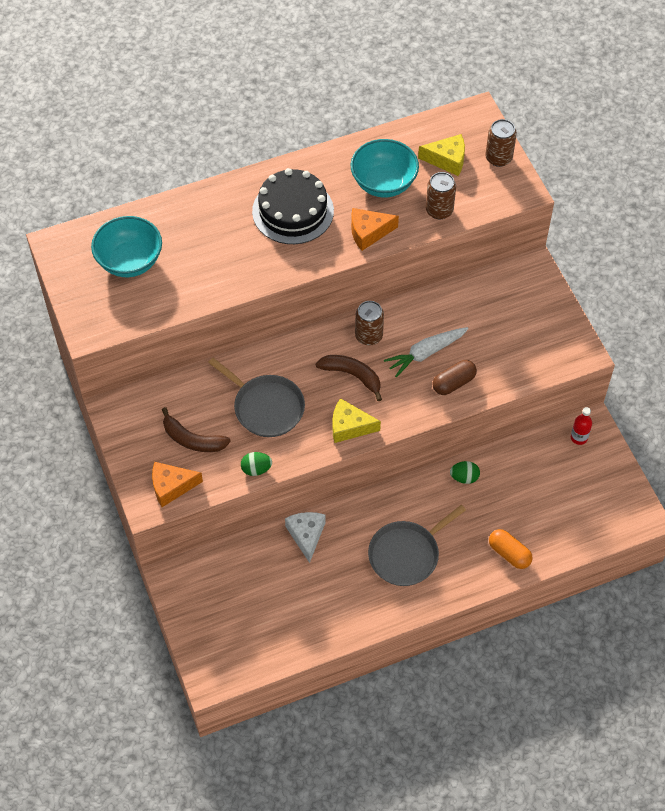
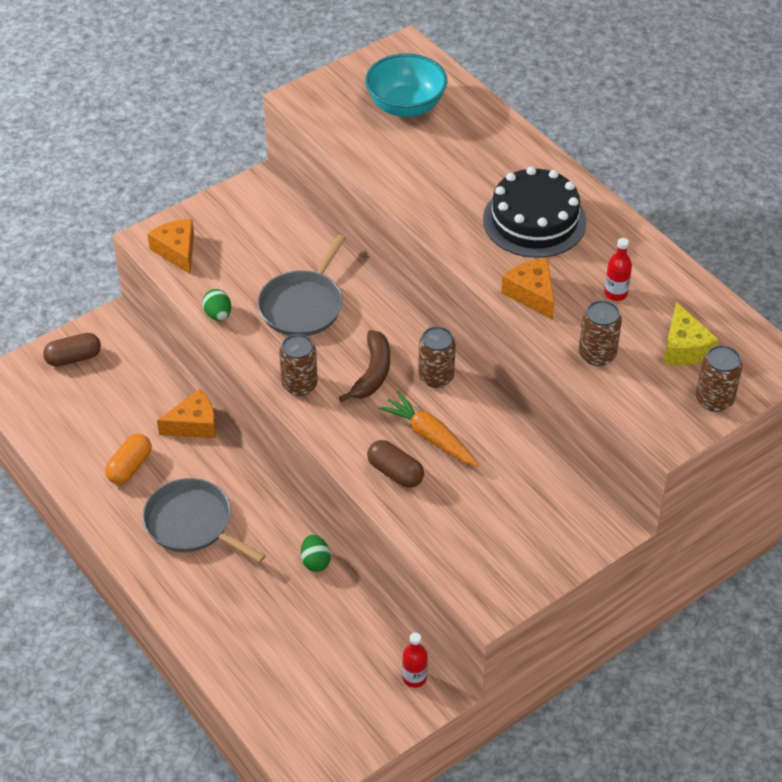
camera: 75 degrees right, 10 degrees down
brown banana [162,407,231,452] -> none
white cheese [285,512,325,563] -> orange cheese [157,389,216,438]
yellow cheese [333,398,381,443] -> brown can [279,334,318,396]
turquoise bowl [351,139,419,198] -> red bottle [604,238,632,301]
white carrot [384,327,468,377] -> orange carrot [378,391,479,467]
orange capsule [489,529,533,569] -> orange capsule moved to [105,434,152,484]
none -> brown capsule [43,333,101,367]

